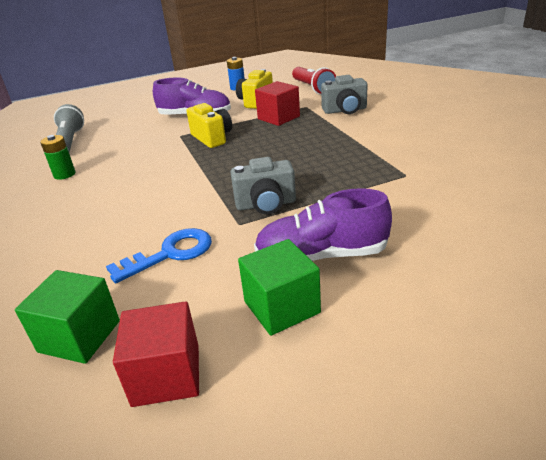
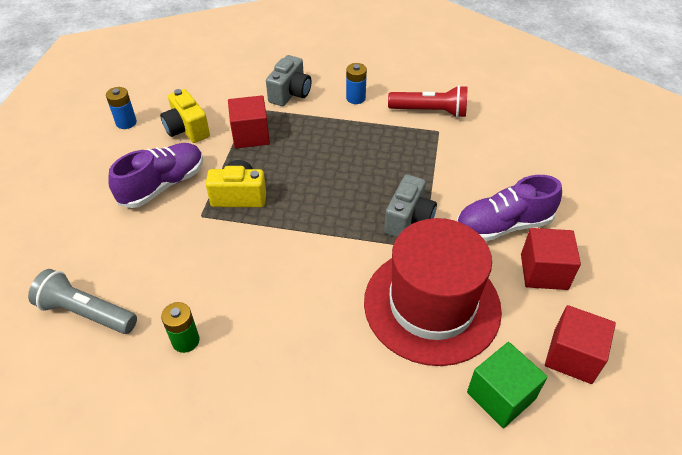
camera: 60 degrees left, 15 degrees up
blue key [106,228,212,284] -> red hat [364,218,502,366]
green cube [238,239,321,336] -> red cube [521,228,581,290]
purple shoe [254,188,392,261] -> purple shoe turned 45 degrees clockwise [457,175,562,241]
red flashlight [292,67,336,95] -> red flashlight moved to [388,85,468,118]
none -> blue battery [346,63,367,104]

